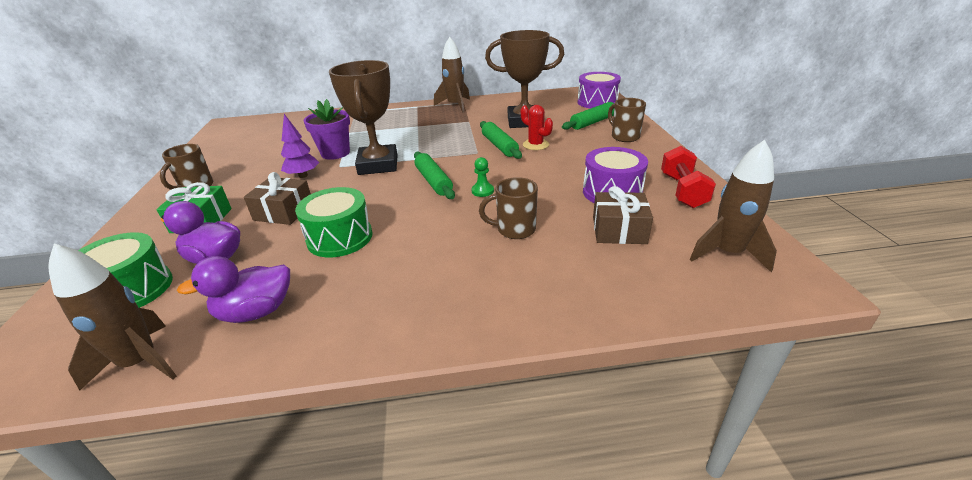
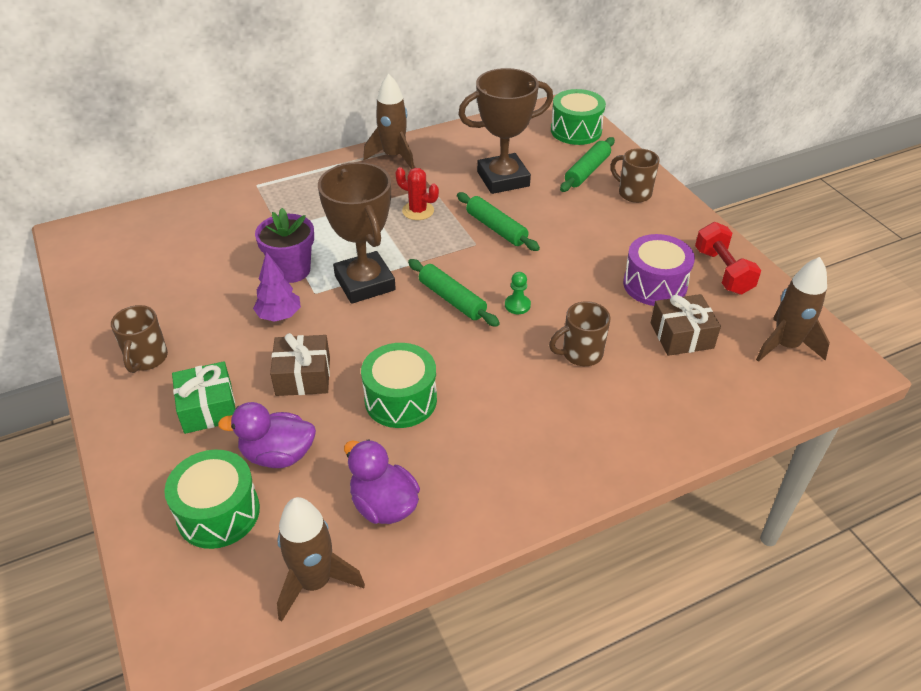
camera: 20 degrees left, 10 degrees up
purple duck [177,256,290,323] -> purple duck turned 90 degrees clockwise [344,439,420,524]
red cactus [521,105,553,150] -> red cactus moved to [395,167,439,220]
purple drum [578,72,621,109] -> green drum [551,89,606,145]

